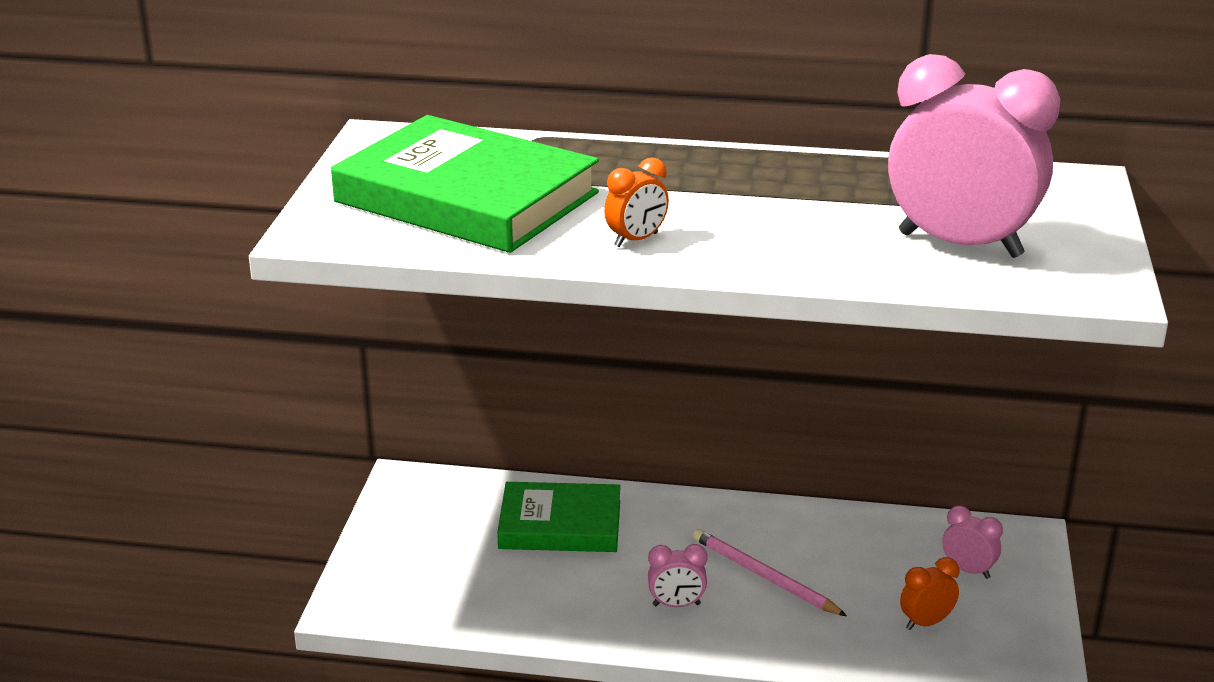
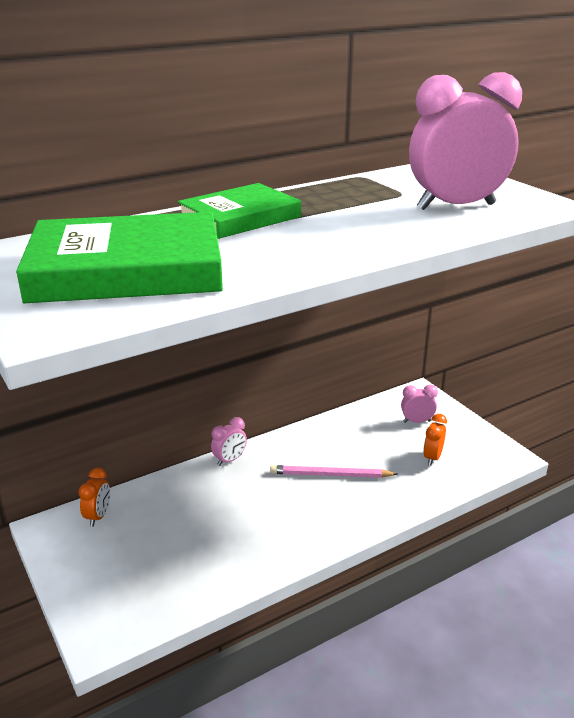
camera: 40 degrees left, 0 degrees up
green book [497,482,620,552] -> green book moved to [177,183,301,239]
orange clock [604,157,669,247] -> orange clock moved to [78,468,110,527]
pink clock [648,544,708,607] -> pink clock moved to [211,417,247,466]

